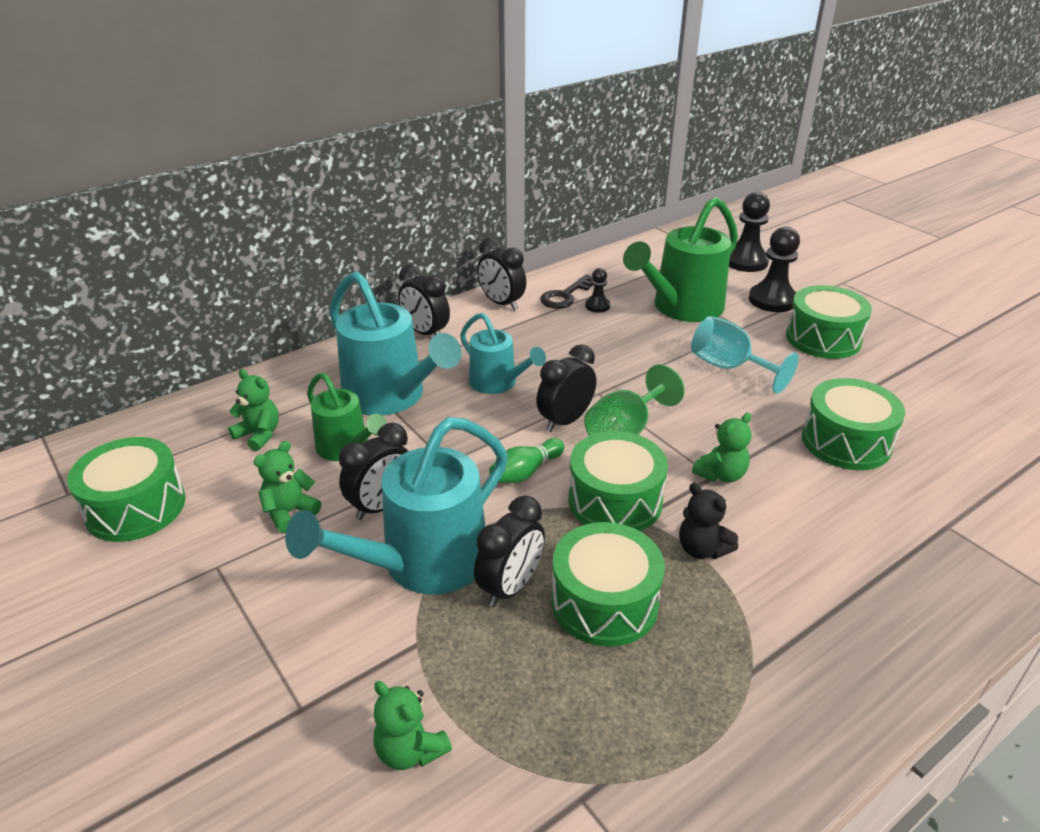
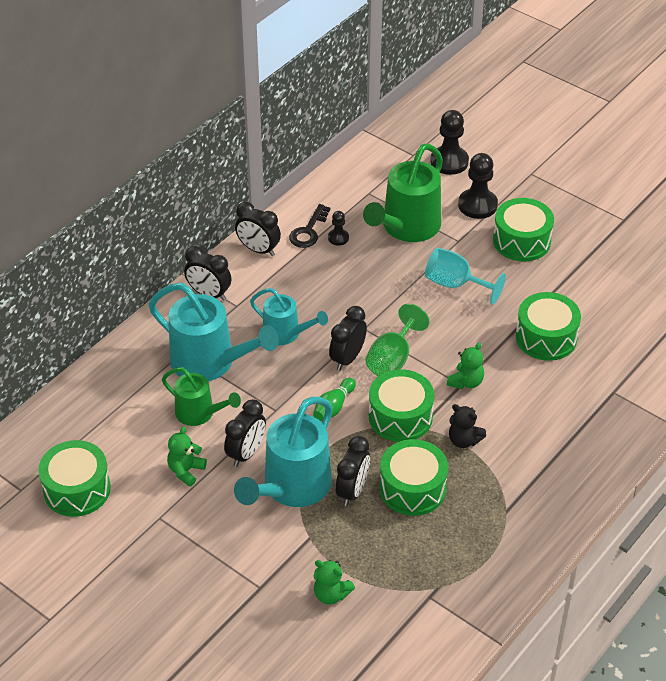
camera: 15 degrees left, 10 degrees up
green teddy bear [228,369,279,451] -> none

